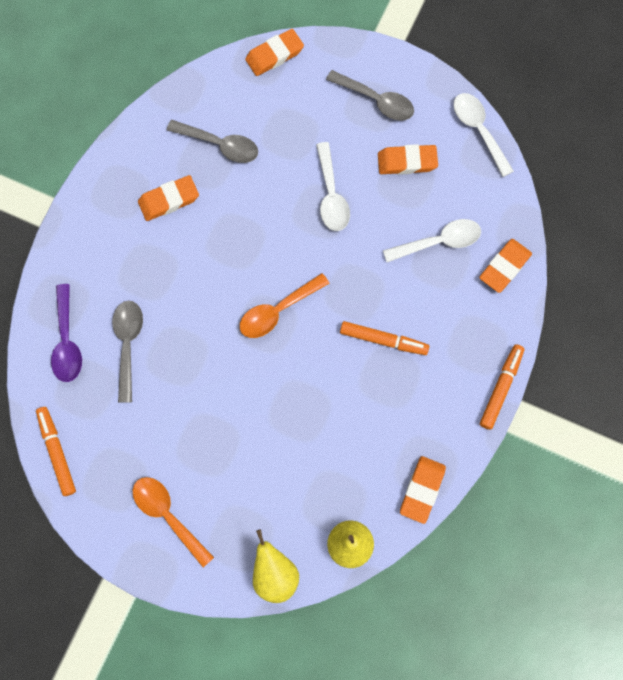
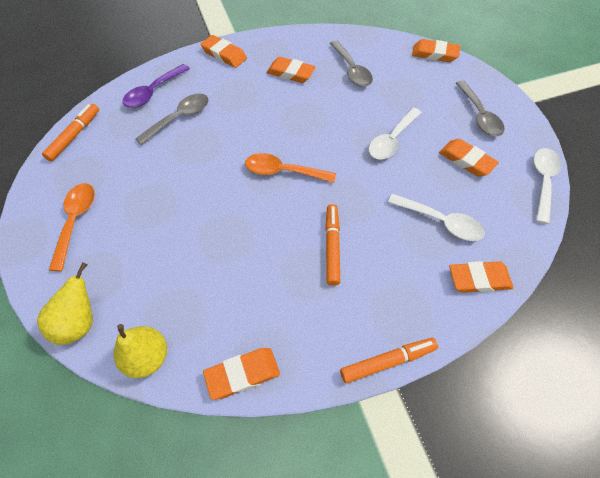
camera: 45 degrees right, 15 degrees down
orange marker [340,321,429,355] -> orange marker turned 150 degrees counterclockwise [325,204,340,286]
none -> orange eraser [201,35,247,68]

